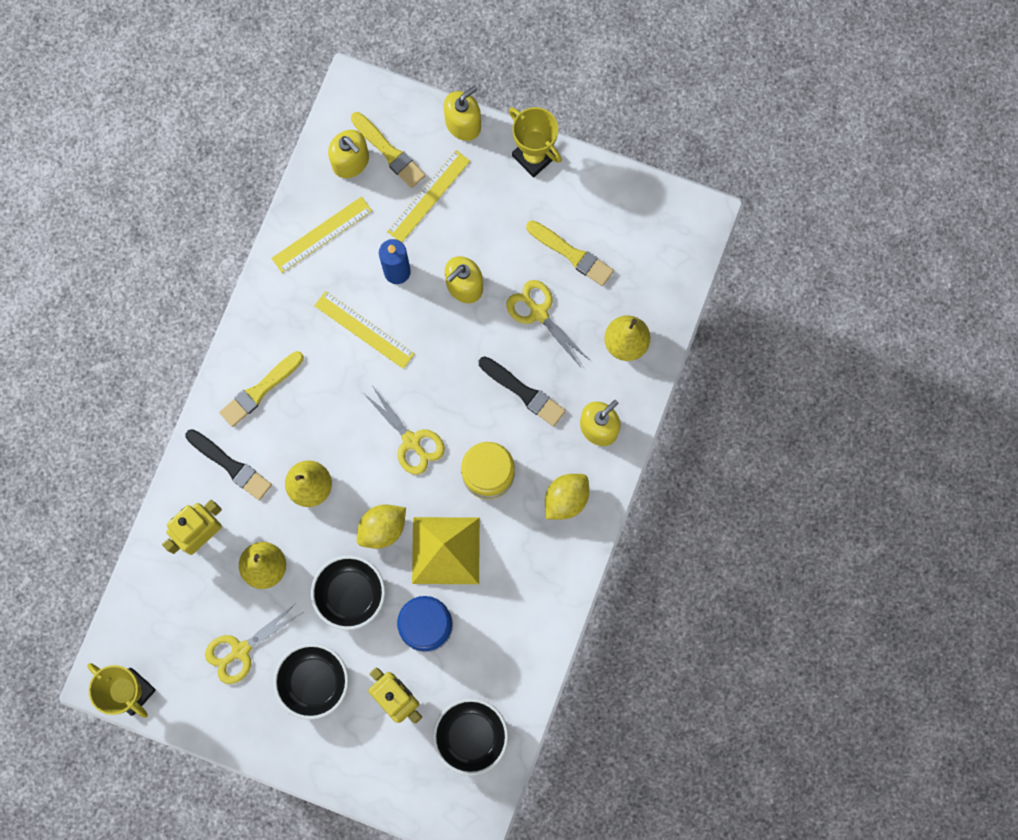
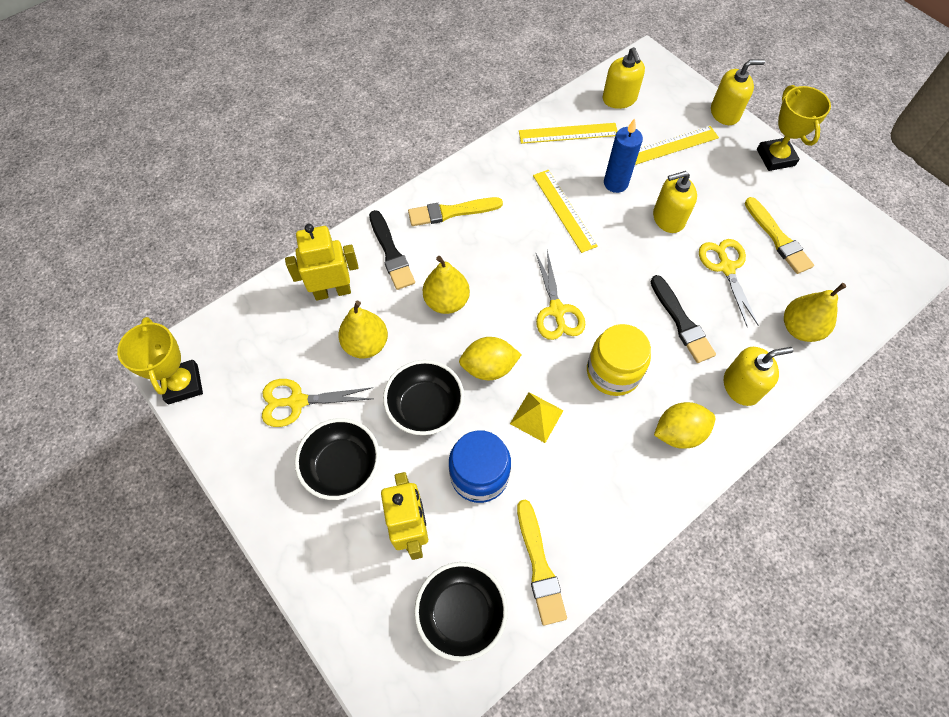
camera: 30 degrees right, 15 degrees down
yellow brush [351,112,426,188] -> yellow brush moved to [517,500,567,625]
yellow pyramid [412,517,480,584] -> yellow pyramid [510,392,564,443], size x0.55

